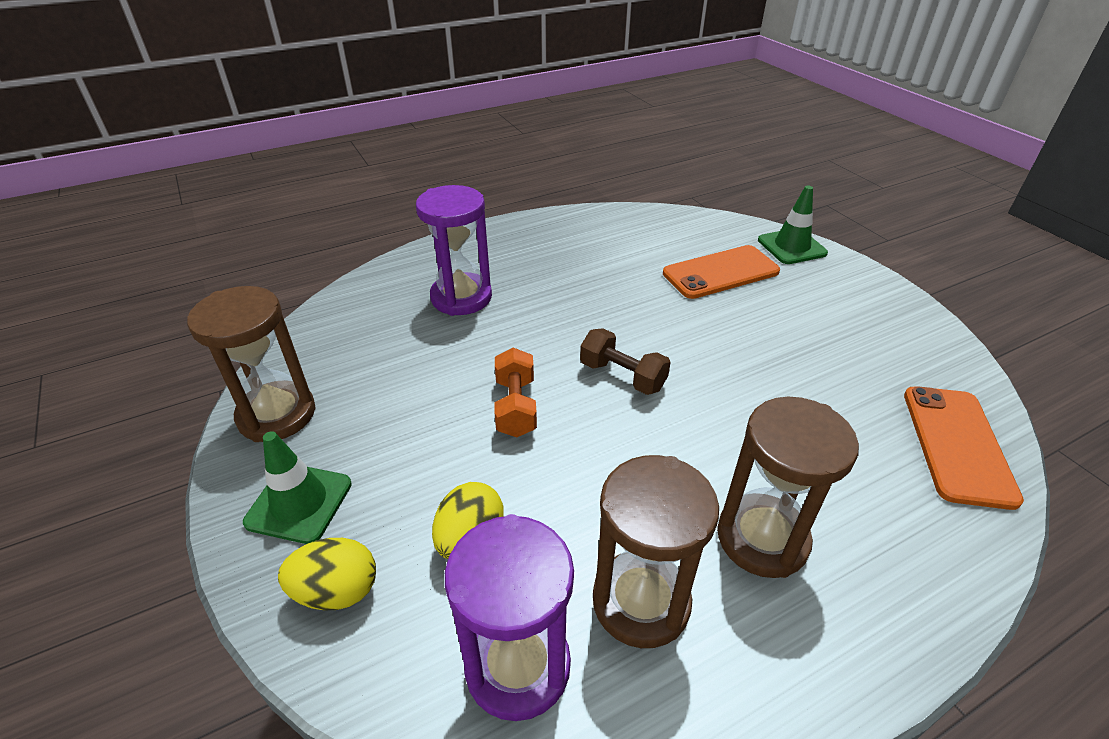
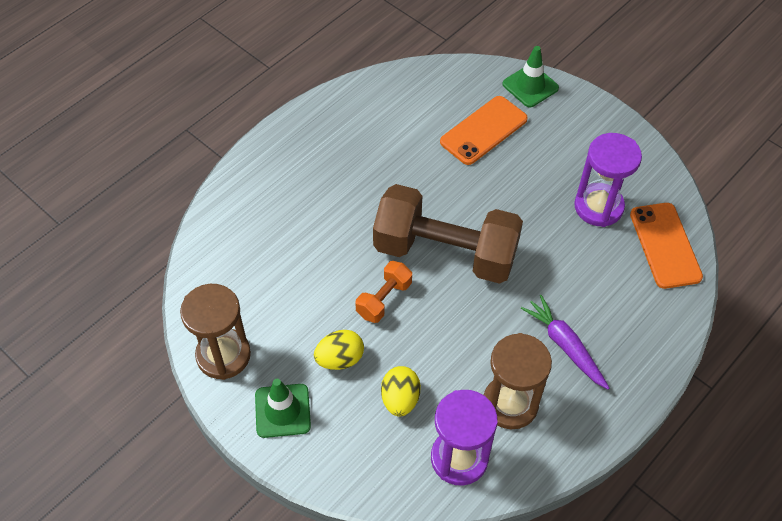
camera: 20 degrees left, 15 degrees up
yellow egg [278,538,376,611] -> yellow egg moved to [314,330,364,370]
purple hourglass [416,185,492,316] -> purple hourglass moved to [574,133,642,227]
orange dumbbell [495,348,537,437] -> orange dumbbell turned 60 degrees clockwise [356,261,412,323]
brown dumbbell [580,328,671,395] -> brown dumbbell [373,184,523,284], size x2.25
brown hourglass [717,397,859,578] -> purple carrot [521,295,609,389]

